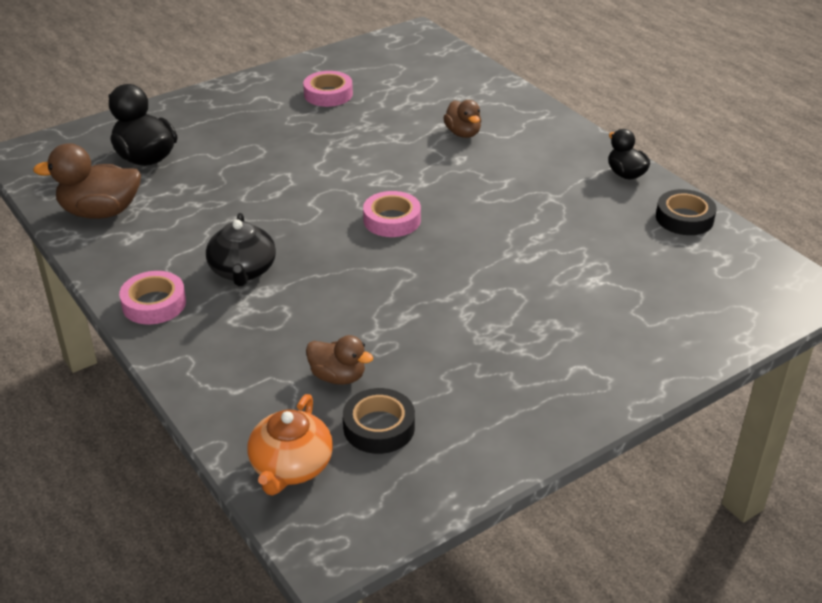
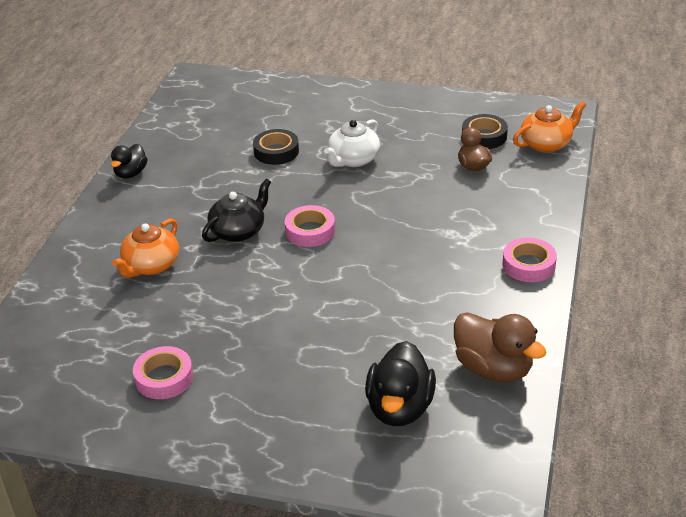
camera: 130 degrees left, 0 degrees up
black teapot [206,213,276,286] -> black teapot moved to [202,179,271,242]
brown duck [443,100,481,138] -> orange teapot [112,218,179,278]
black tape [656,189,717,235] -> black tape moved to [253,129,299,165]
none -> white teapot [324,119,380,167]

